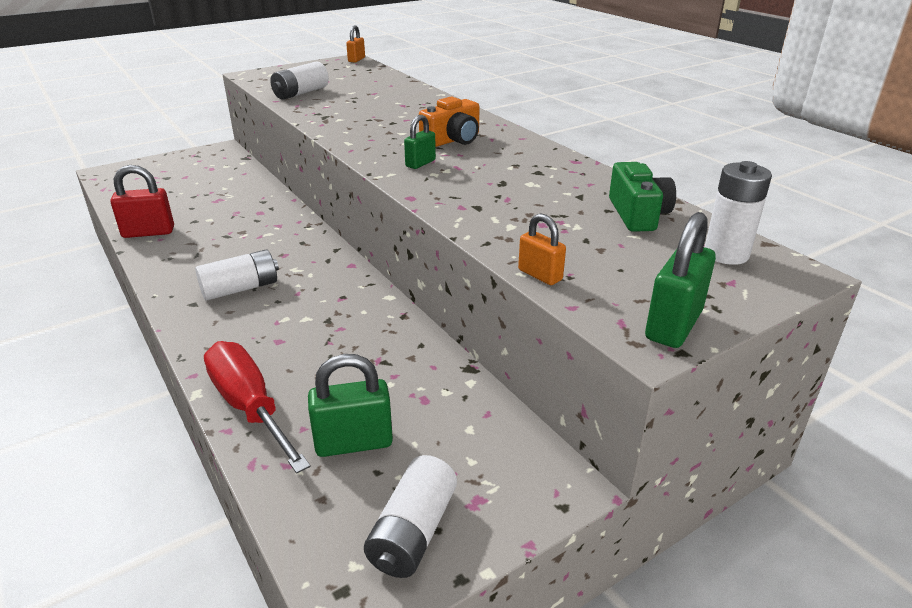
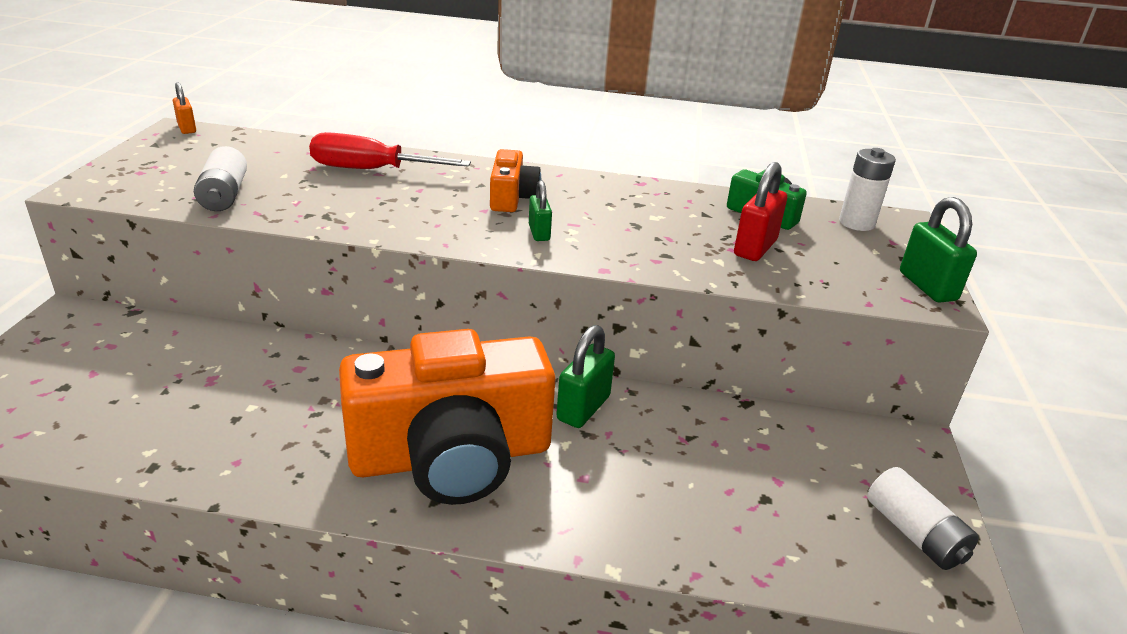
camera: 50 degrees left, 0 degrees up
red padlock [110,165,174,238] -> red padlock moved to [734,162,787,261]
white battery [195,250,279,300] -> orange camera [339,329,556,505]
red screwdriver [204,341,311,474] -> red screwdriver moved to [309,132,471,169]
green padlock [308,354,393,457] -> green padlock moved to [556,325,615,428]
orange padlock [518,213,566,285] -> none

